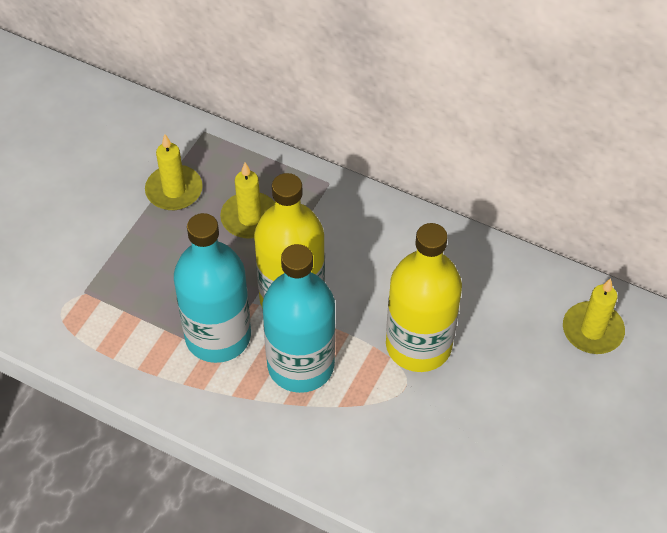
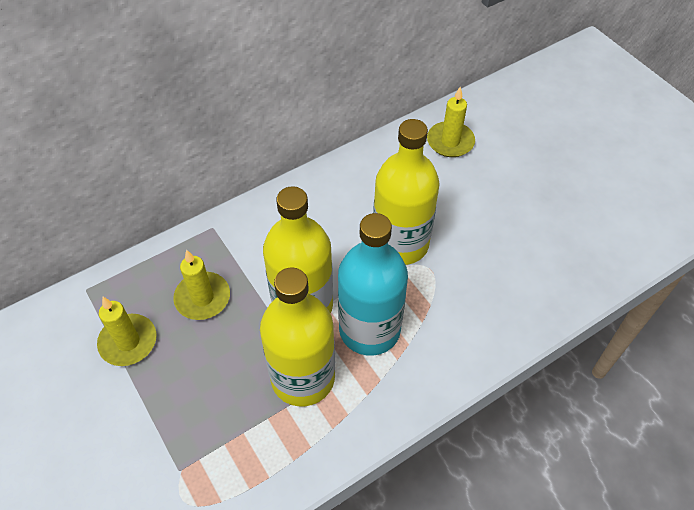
camera: 60 degrees left, 0 degrees up
turquoise bottle [174,213,251,363] -> yellow bottle [260,267,335,406]

